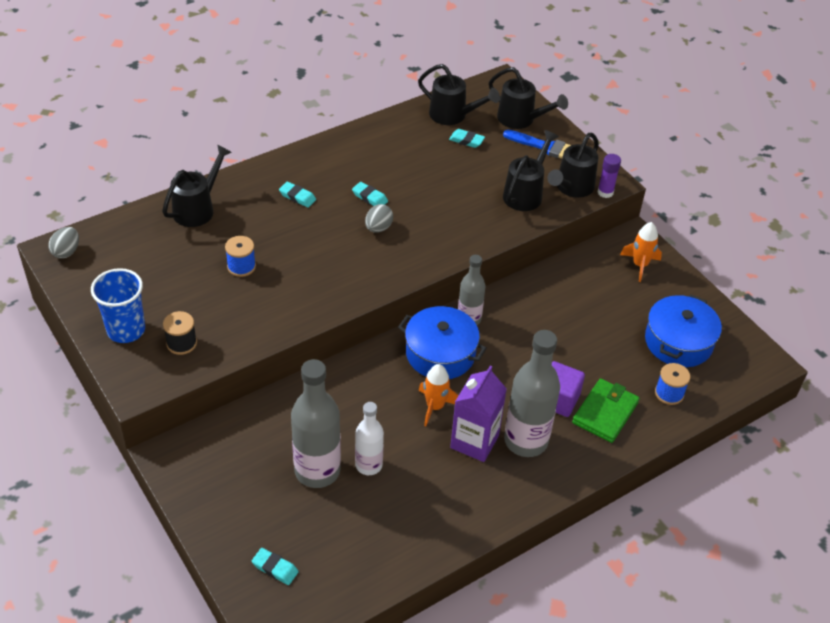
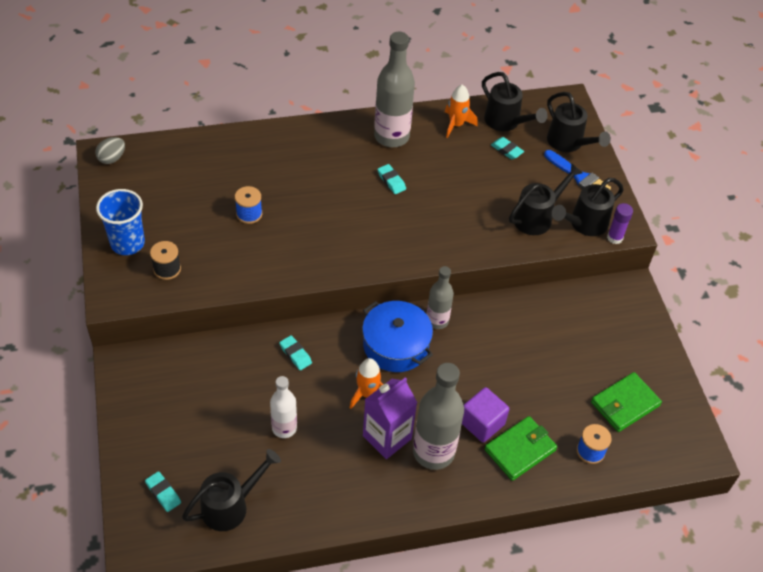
camera: 20 degrees right, 5 degrees up
black watering can [162,145,232,227] -> black watering can moved to [182,449,281,531]
turquoise eraser [279,182,316,208] -> turquoise eraser moved to [279,335,312,370]
grey bottle [291,359,341,488] -> grey bottle moved to [374,32,415,147]
grey egg [365,204,393,233] -> none
orange rocket [620,222,662,282] -> orange rocket moved to [445,85,478,138]
blue pot [645,294,722,367] -> green wallet [591,372,662,432]

